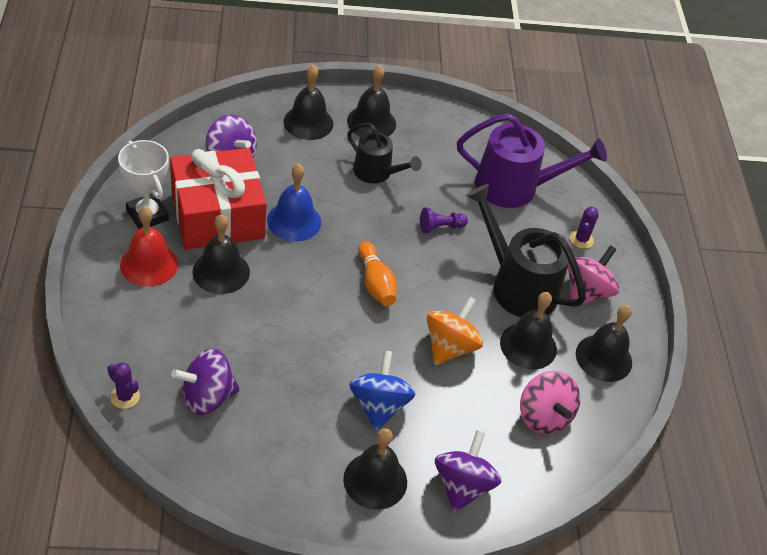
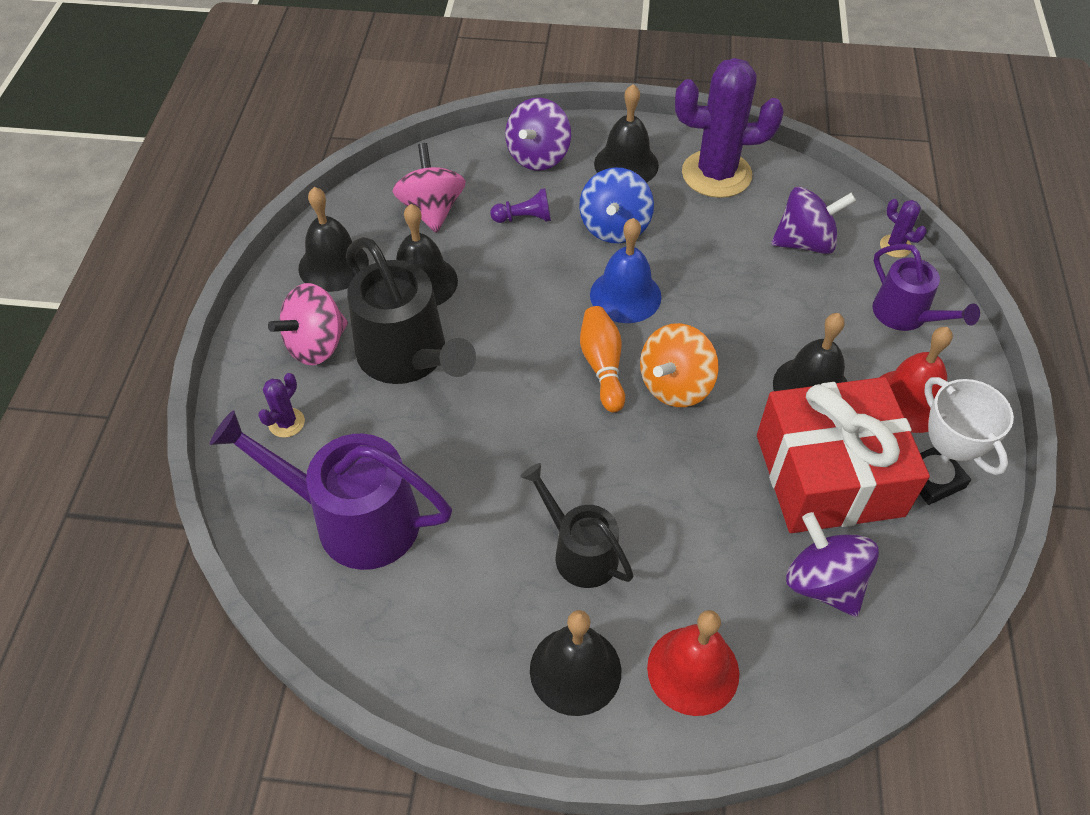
camera: 165 degrees left, 5 degrees up
blue bell [267,164,321,242] -> blue bell moved to [590,218,662,323]
black bell [283,65,333,140] -> red bell [647,610,739,716]
purple pawn [420,207,468,233] -> purple pawn moved to [490,188,551,223]
orange spinning top [427,297,483,365] -> orange spinning top moved to [640,323,719,407]
none -> purple cactus [675,58,784,198]
none -> purple watering can [873,244,980,331]

